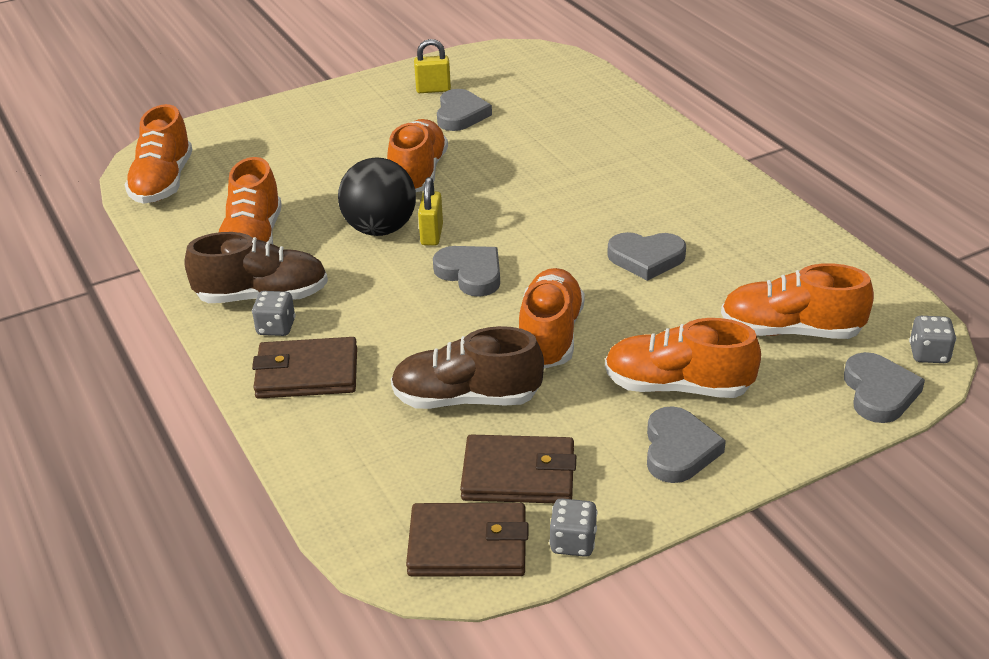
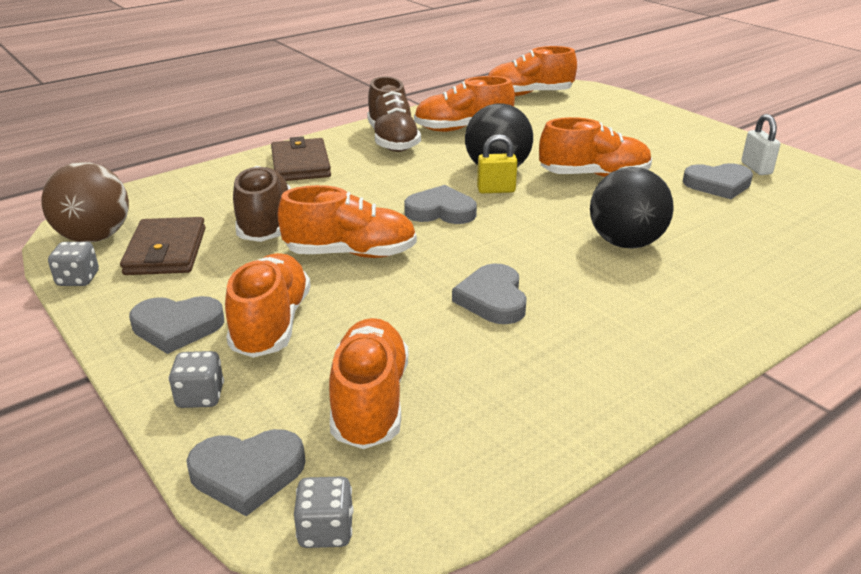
camera: 80 degrees right, 5 degrees down
grey dice [252,291,296,336] -> grey dice moved to [169,351,224,408]
brown wallet [406,503,528,576] -> brown ball [41,162,129,242]
yellow padlock [414,39,451,93] -> white padlock [741,114,780,175]
grey heart [433,246,500,297] -> grey heart turned 120 degrees counterclockwise [404,185,477,224]
none -> black ball [590,167,674,249]

